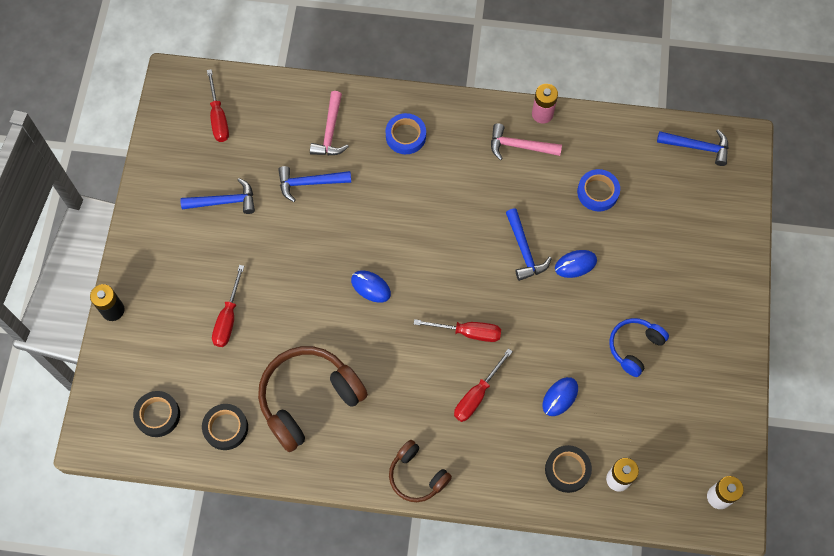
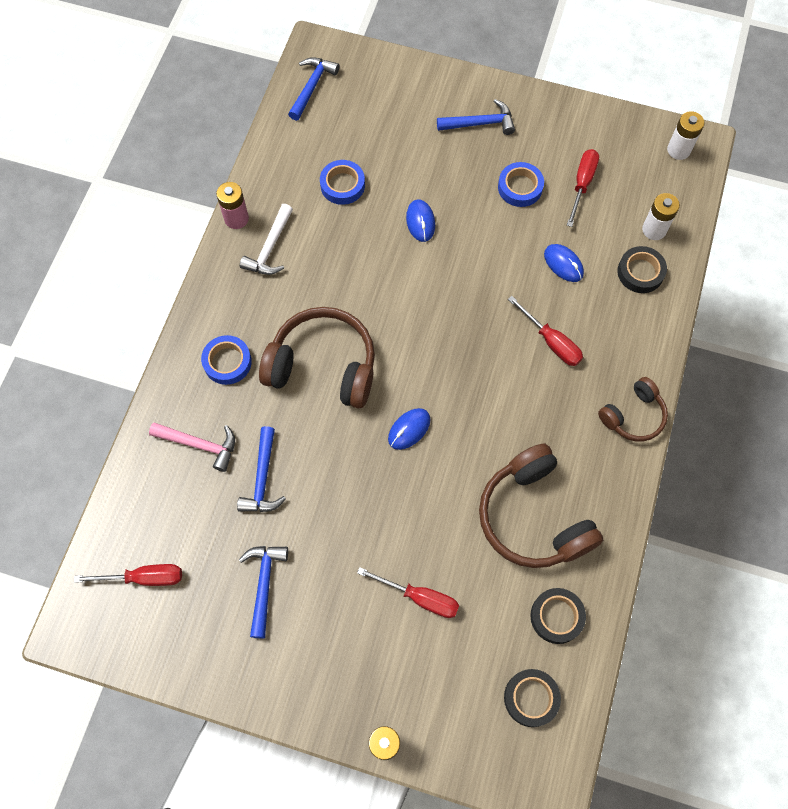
camera: 80 degrees left, 0 degrees up
red screwdriver [414,319,501,342] -> red screwdriver moved to [567,149,599,227]
pink hammer [491,123,562,160] -> white hammer [240,204,293,275]
blue hammer [506,209,552,281] -> blue hammer moved to [437,99,515,135]
blue headphones [609,318,669,377] -> blue tape [498,162,544,207]
none -> brown headphones [259,307,375,408]

